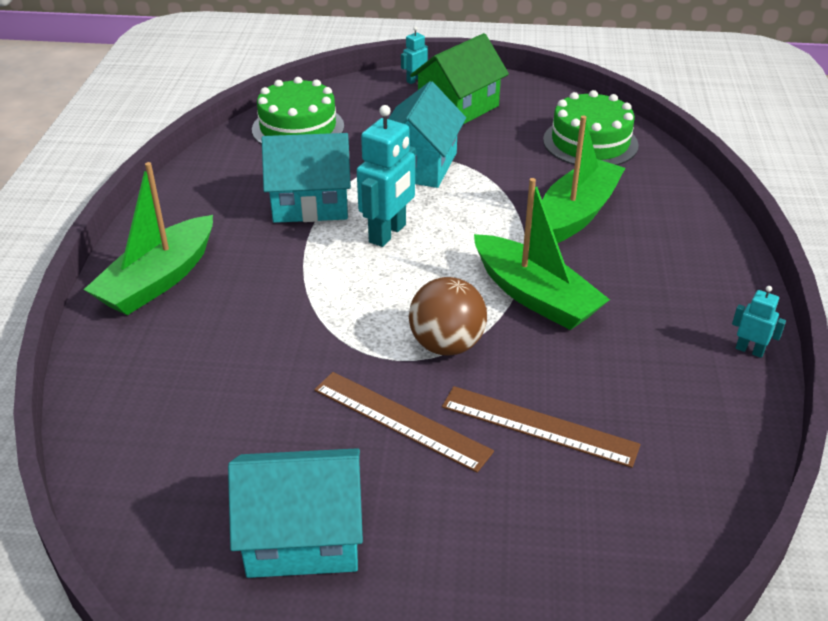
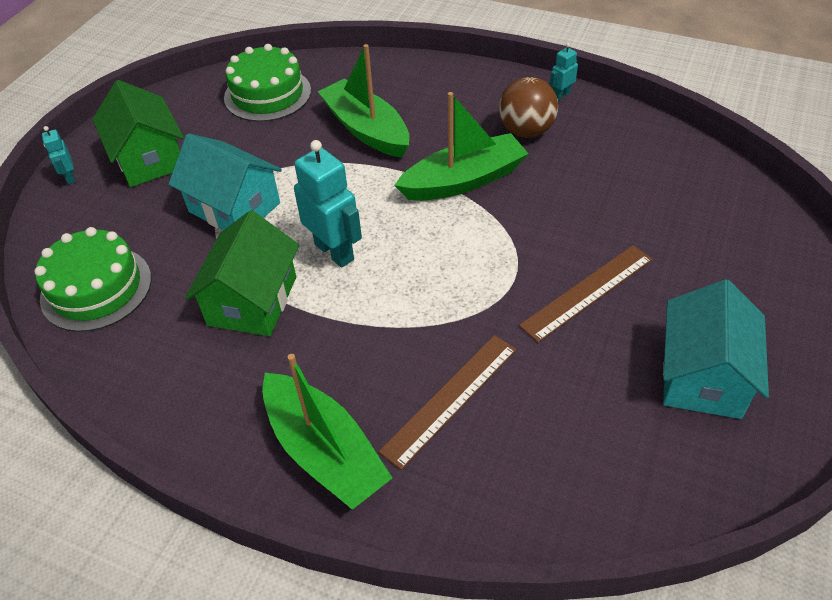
camera: 70 degrees left, 10 degrees up
turquoise house [262,133,351,223] -> green house [185,210,299,336]
brown ball [409,277,487,356] -> brown ball moved to [499,77,558,138]
brown ruler [442,386,641,468] -> brown ruler moved to [378,335,517,470]

